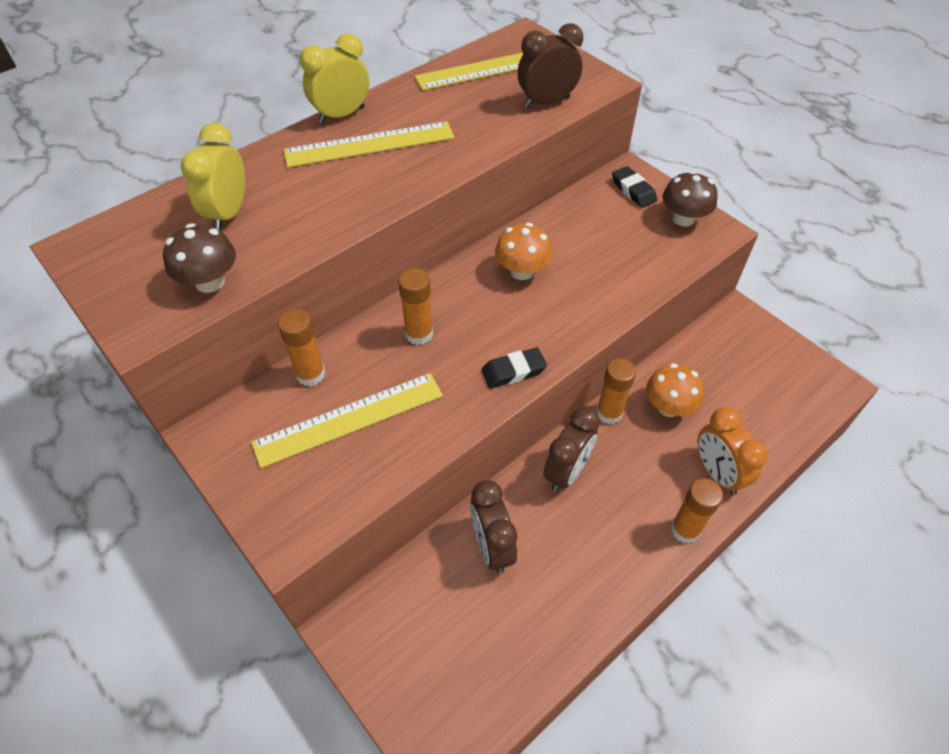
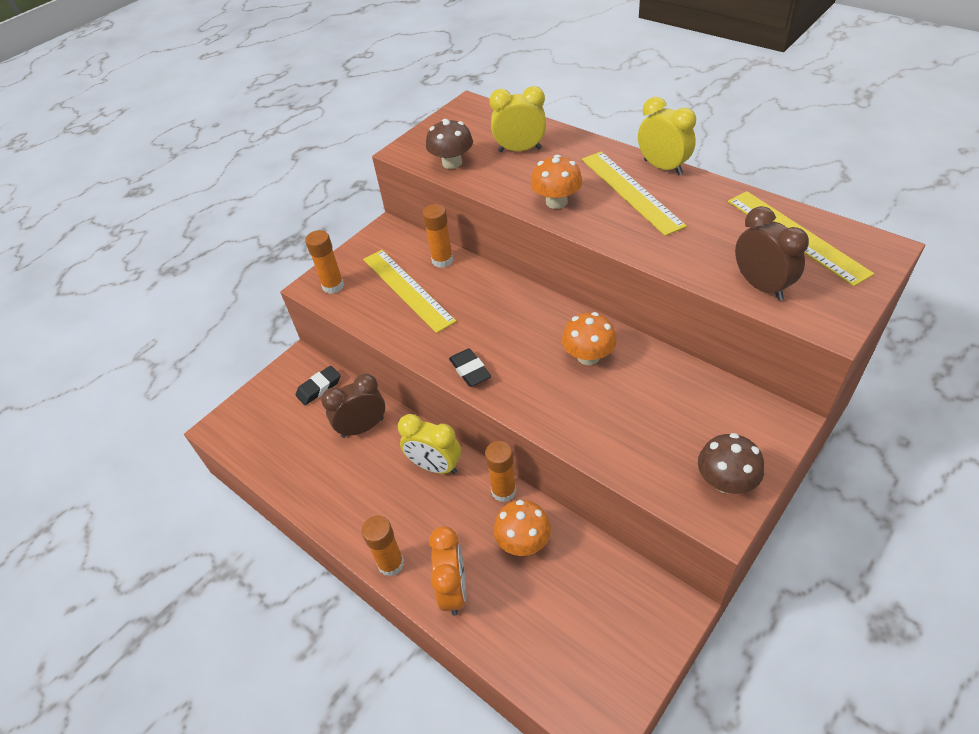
camera: 85 degrees right, 5 degrees down
orange glue stick [398,268,433,345] -> orange glue stick moved to [305,230,344,294]
brown clock [543,407,600,492] -> yellow clock [398,414,461,474]
black eraser [612,166,657,208] -> black eraser moved to [296,366,341,405]
orange clock [698,407,768,495] -> orange clock turned 120 degrees clockwise [429,526,466,616]
none -> orange mushroom [531,155,582,209]

